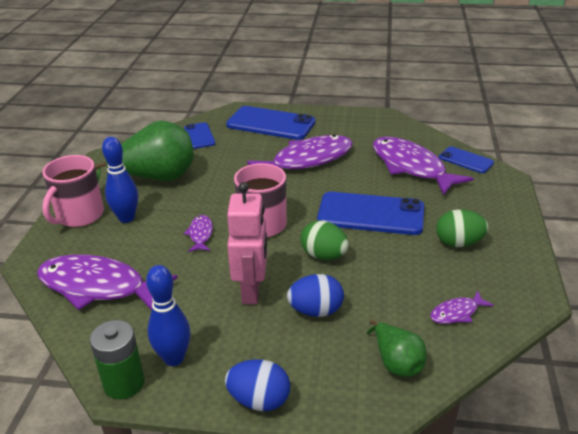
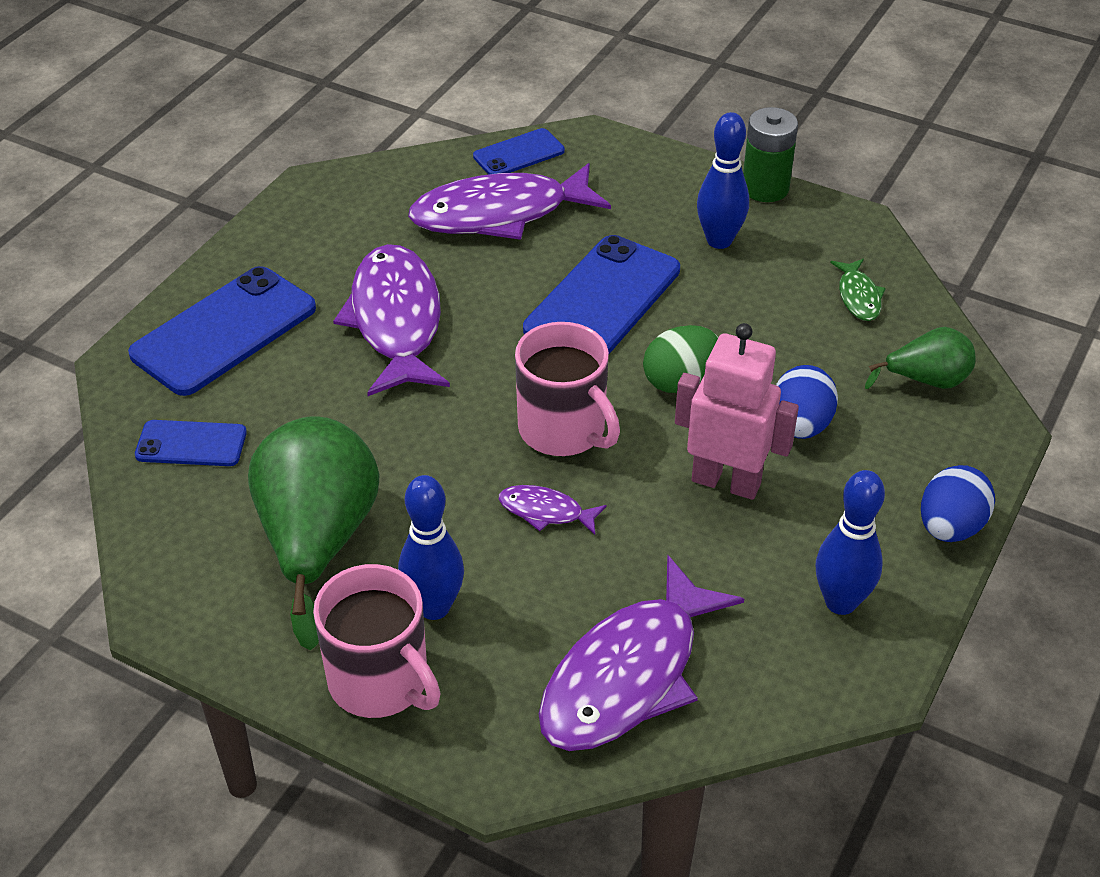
camera: 70 degrees left, 10 degrees up
green battery [90,320,145,399] -> green battery moved to [743,107,798,202]
purple fish [430,291,494,324] -> green fish [831,259,886,321]
green egg [436,209,488,247] -> blue bowling pin [697,112,749,249]

